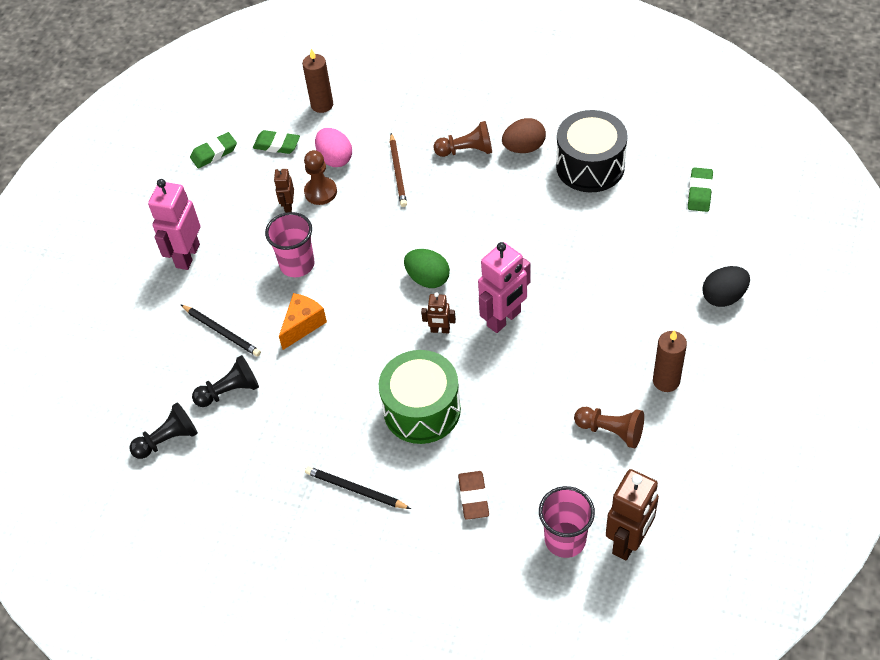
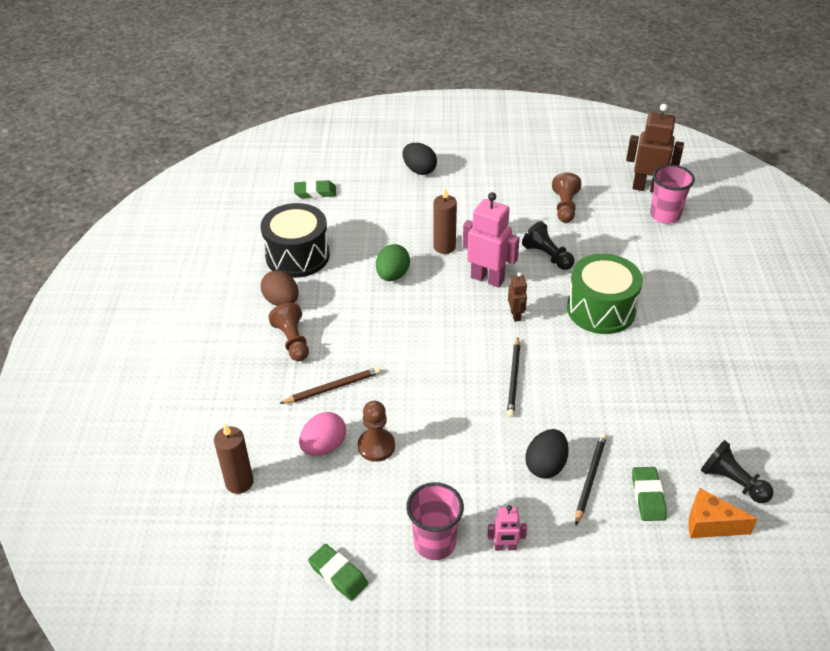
camera: 110 degrees left, 10 degrees down
pink robot [148,179,201,270] -> pink robot [487,505,527,551], size x0.51
black pawn [192,355,259,407] -> black pawn moved to [522,221,574,270]
green eraser [253,130,300,154] -> green eraser moved to [632,467,667,521]
pink cup [265,212,315,277] -> pink cup moved to [406,482,464,560]
brown robot [274,167,294,213] -> none
orange cheese [279,293,327,350] -> orange cheese moved to [688,488,757,538]
black pencil [305,466,411,509] -> black pencil moved to [507,337,520,417]
green egg [404,249,450,288] -> green egg moved to [376,244,410,281]
brown eraser [458,471,489,520] -> none
brown candle [653,330,687,392] -> brown candle moved to [433,187,457,254]
none -> black egg [525,429,569,478]

